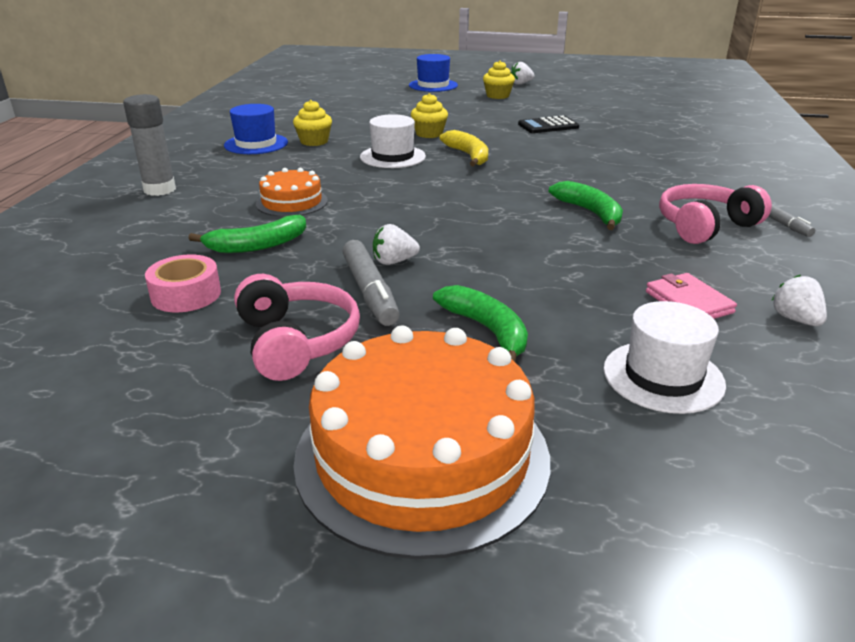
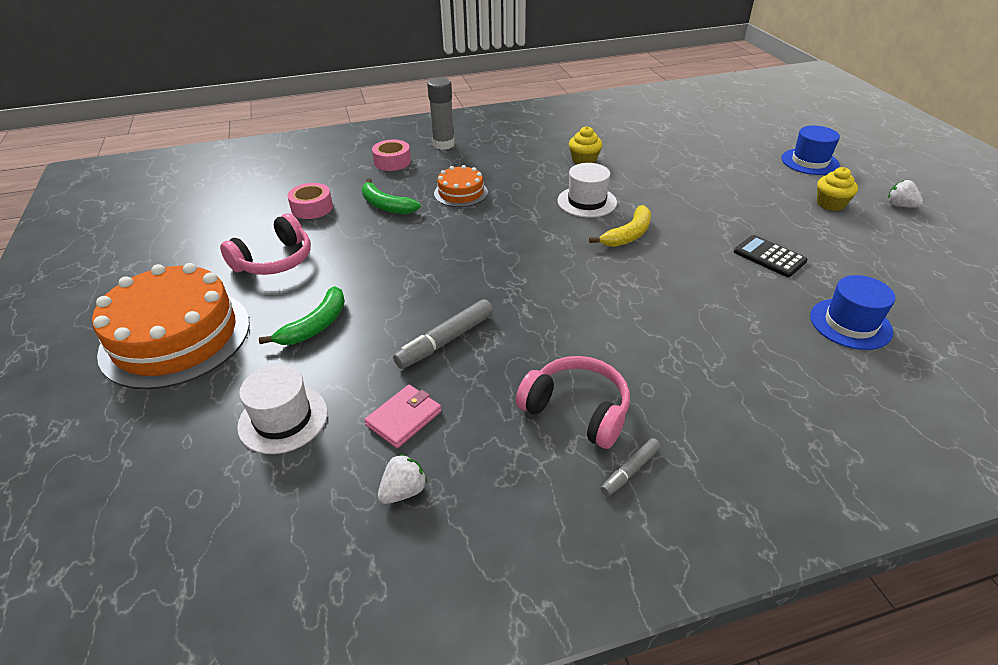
camera: 65 degrees right, 10 degrees up
blue hat [224,104,288,154] -> blue hat moved to [810,275,895,350]
grey marker [342,240,399,326] -> grey marker moved to [393,299,493,369]
white strawberry [373,224,420,265] -> none
yellow cupcake [411,93,448,138] -> none
green banana [549,181,623,230] -> none
none -> pink tape [372,140,411,171]

